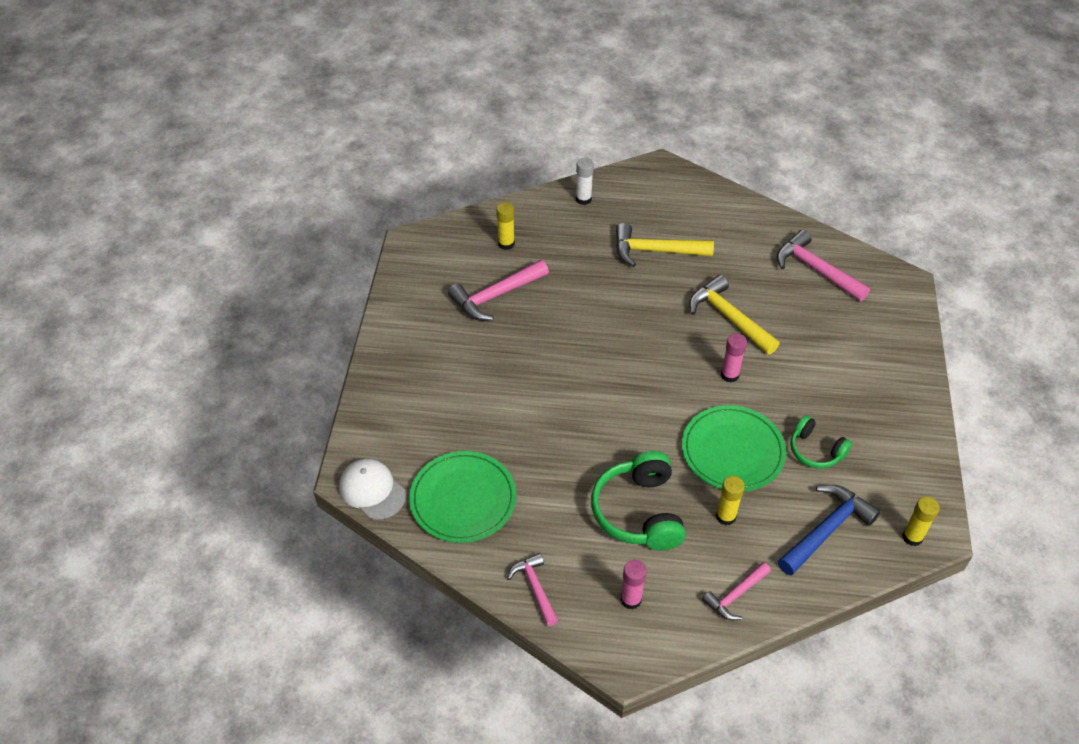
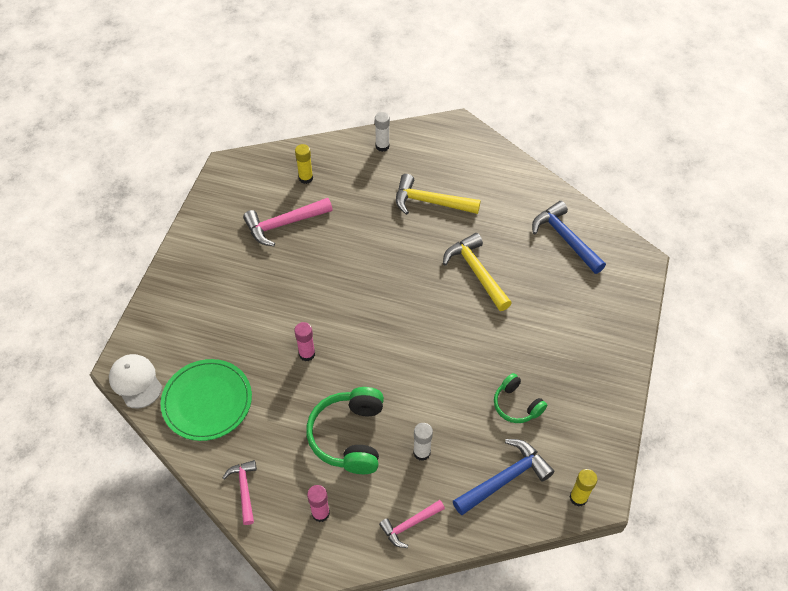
camera: 10 degrees right, 5 degrees up
green plate [682,405,786,491] -> none
yellow glue stick [716,476,745,525] -> white glue stick [413,423,433,461]
pink glue stick [721,333,747,383] -> pink glue stick moved to [294,322,315,361]
pink hammer [777,230,870,301] -> blue hammer [532,201,606,274]

